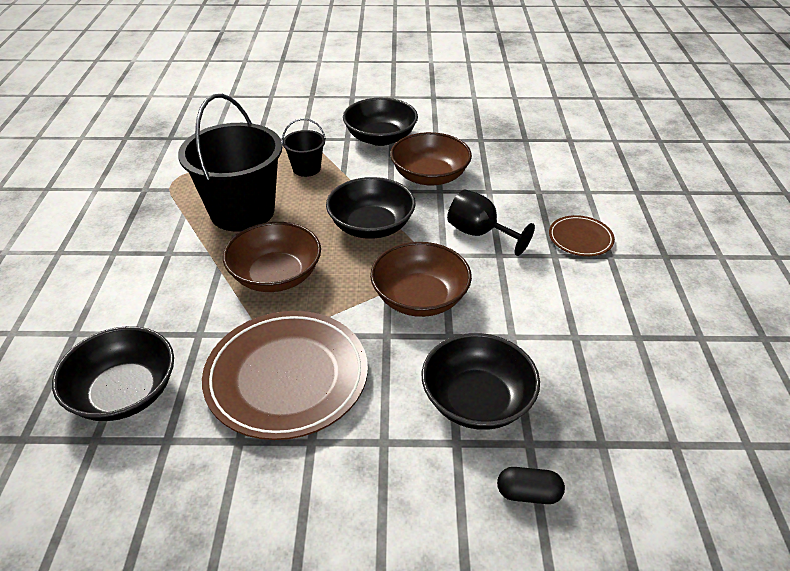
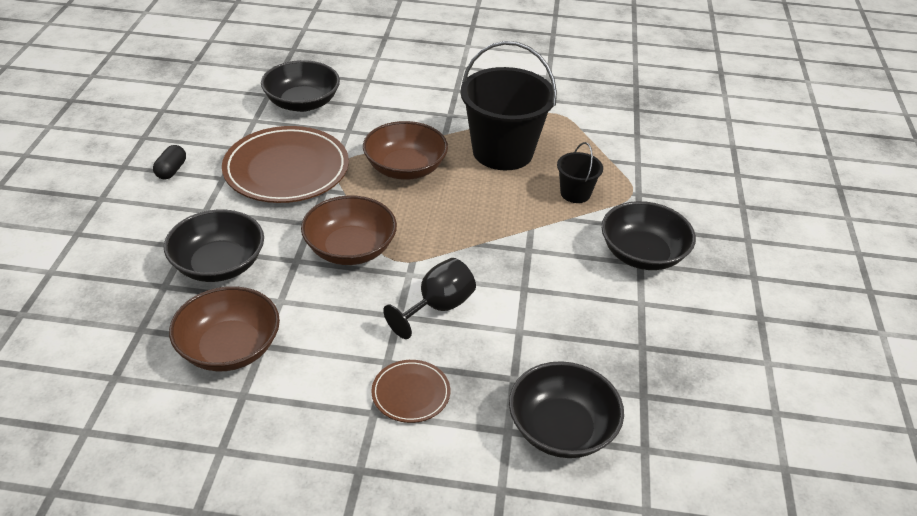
camera: 95 degrees right, 0 degrees up
black bowl [326,177,416,239] -> black bowl moved to [509,361,624,458]
brown bowl [390,132,472,186] -> brown bowl moved to [169,286,280,371]
black capsule [497,467,565,504] -> black capsule moved to [153,145,186,180]

